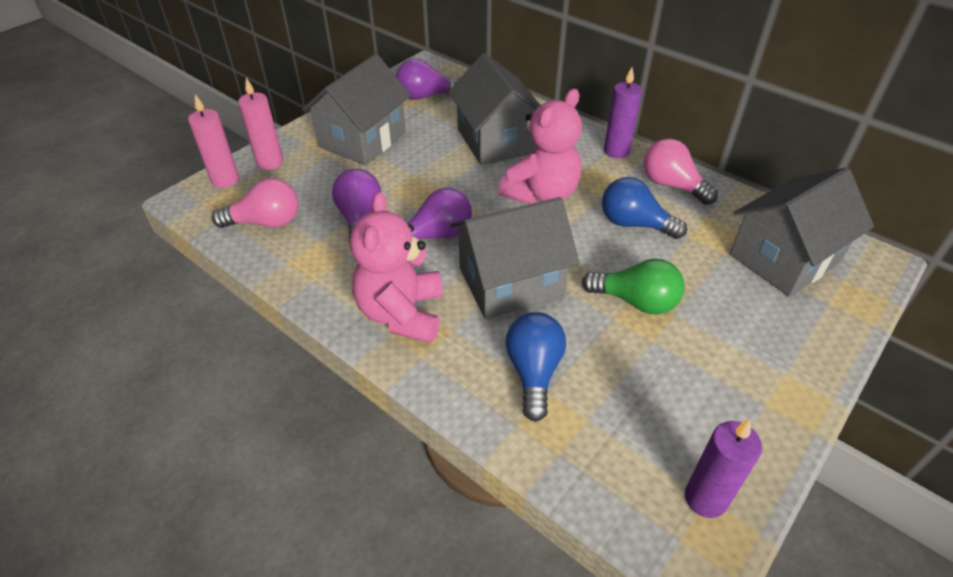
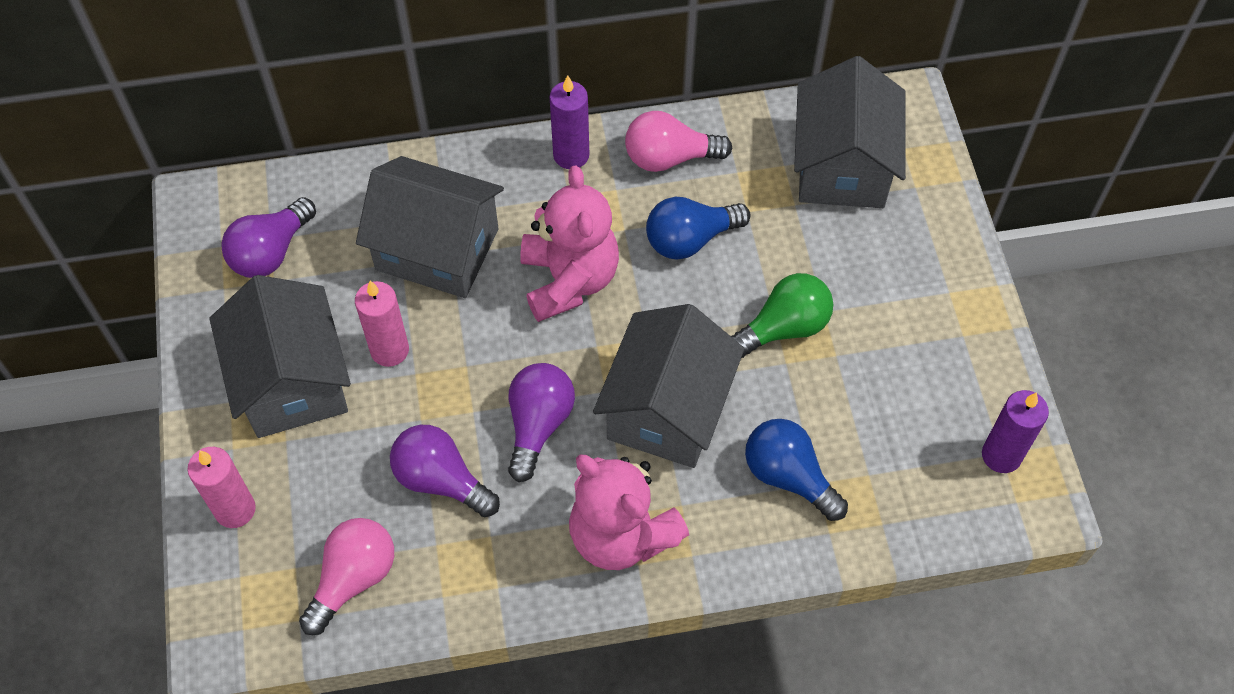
camera: 50 degrees left, 15 degrees up
pink candle [188,94,239,188] -> pink candle moved to [355,281,409,367]

